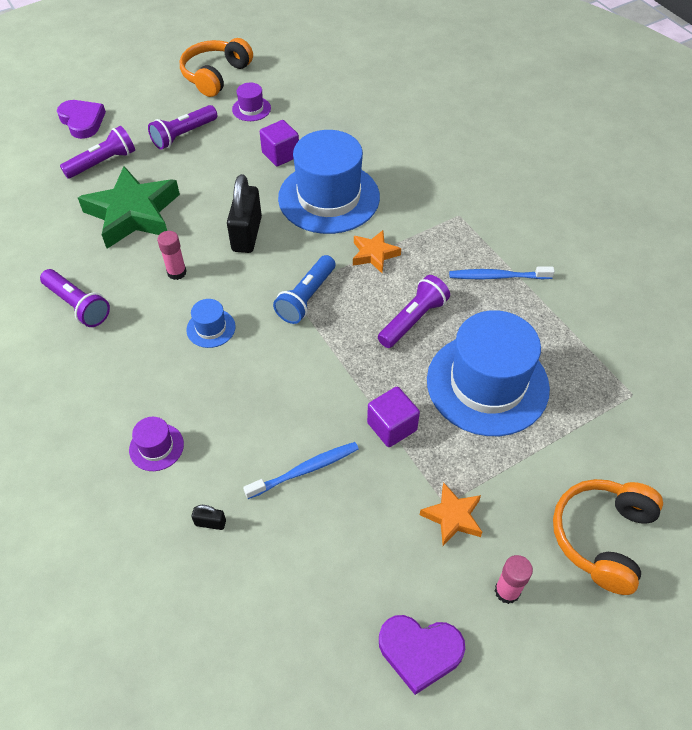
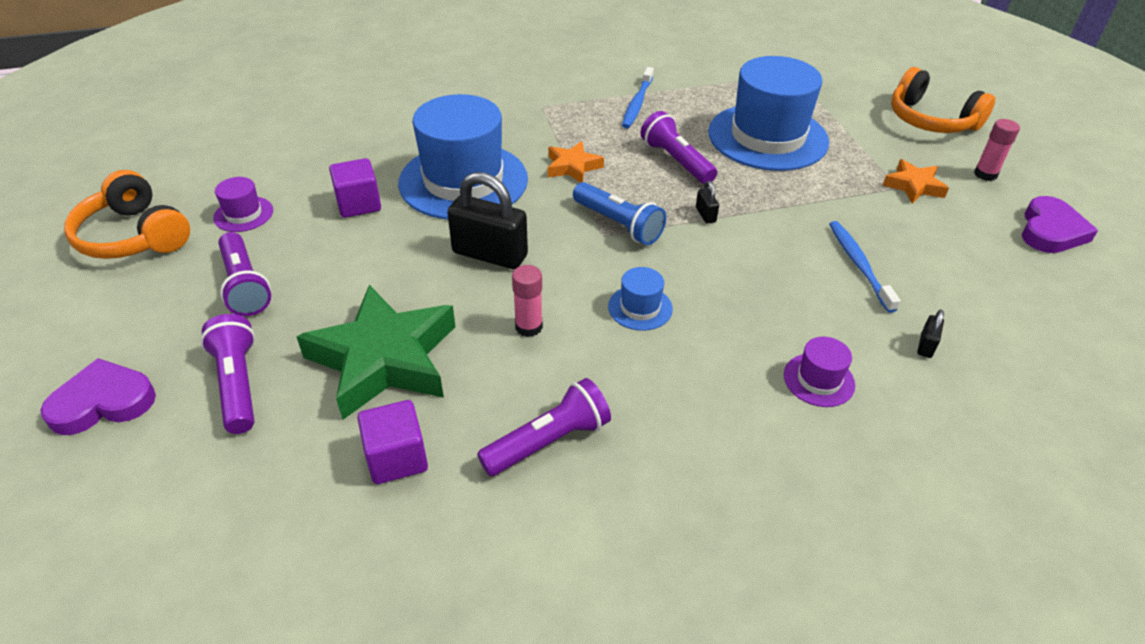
camera: 75 degrees left, 10 degrees down
purple cube [367,387,420,447] -> purple cube moved to [357,400,428,484]
none -> black padlock [696,181,719,224]

